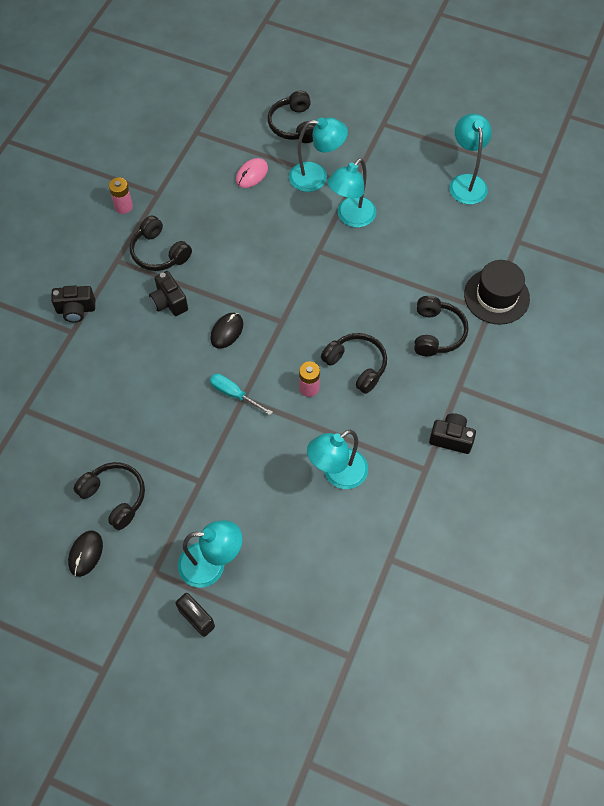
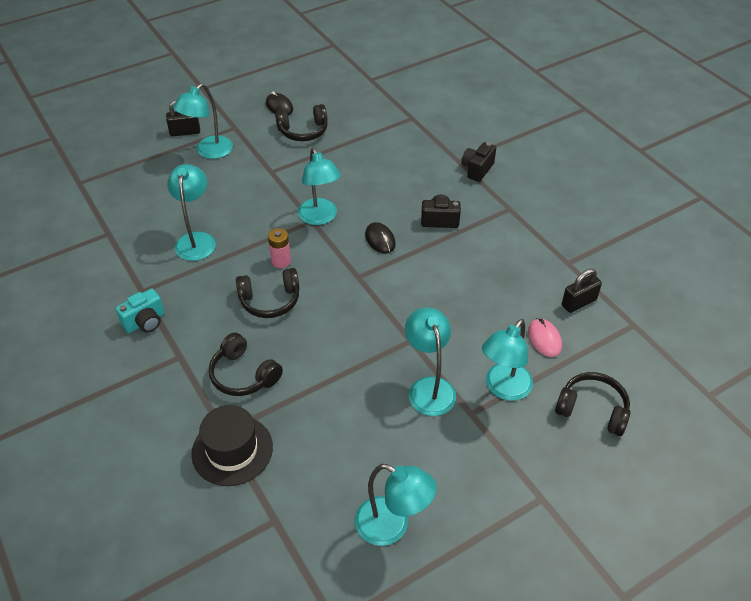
camera: 125 degrees right, 15 degrees down
pink battery [109,178,133,214] -> none
black headphones [130,215,192,271] -> none
turquoise screwdriver [210,374,273,415] -> turquoise lamp [298,147,341,225]
black camera [429,413,476,454] -> turquoise camera [115,289,165,333]
none -> black padlock [562,269,602,313]

